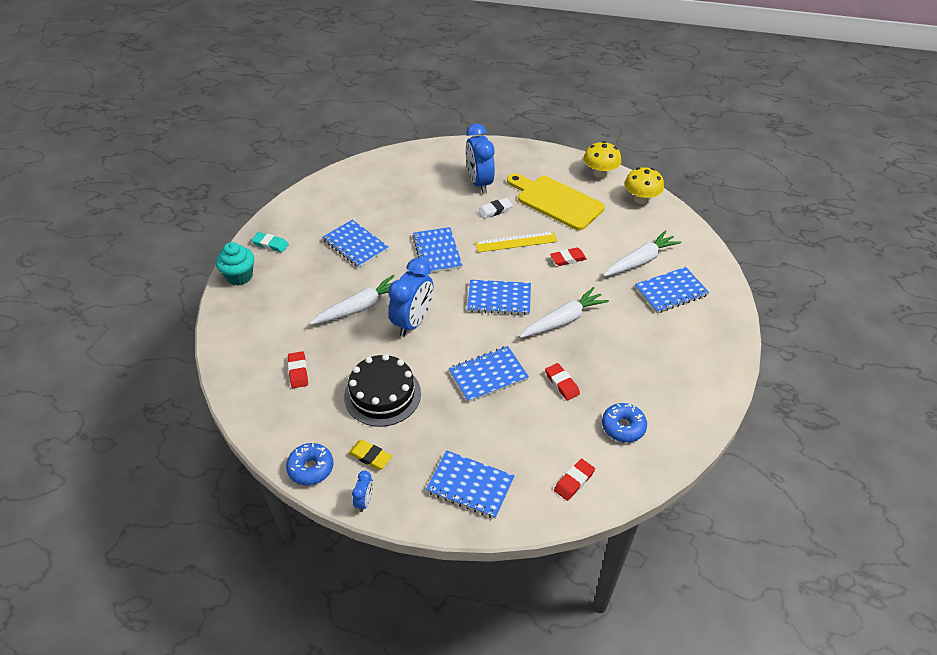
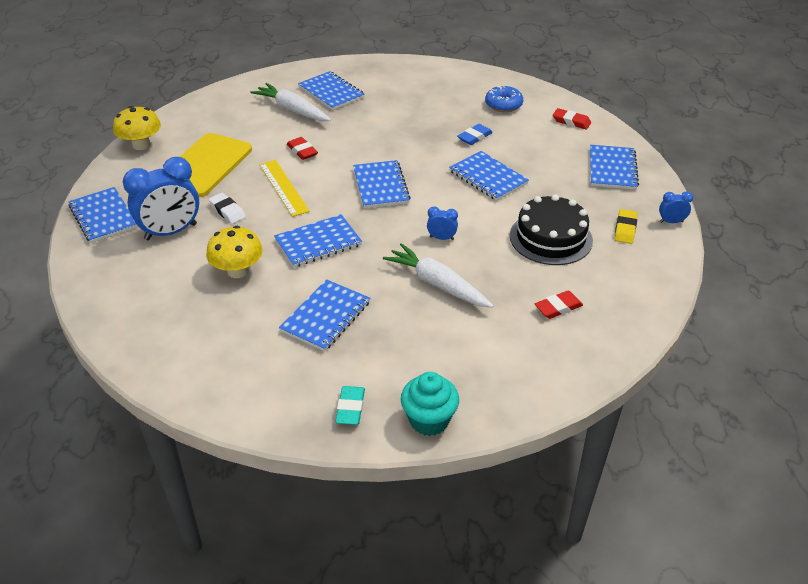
camera: 105 degrees left, 5 degrees down
blue donut [286,443,333,485] -> none
blue clock [388,258,433,337] -> blue clock [427,206,458,240], size x0.45
white carrot [519,287,609,338] -> none
red eraser [545,363,580,401] -> blue eraser [457,124,493,145]
yellow mushroom [624,167,664,204] -> yellow mushroom moved to [206,226,263,278]
none -> blue notebook [68,187,138,243]

